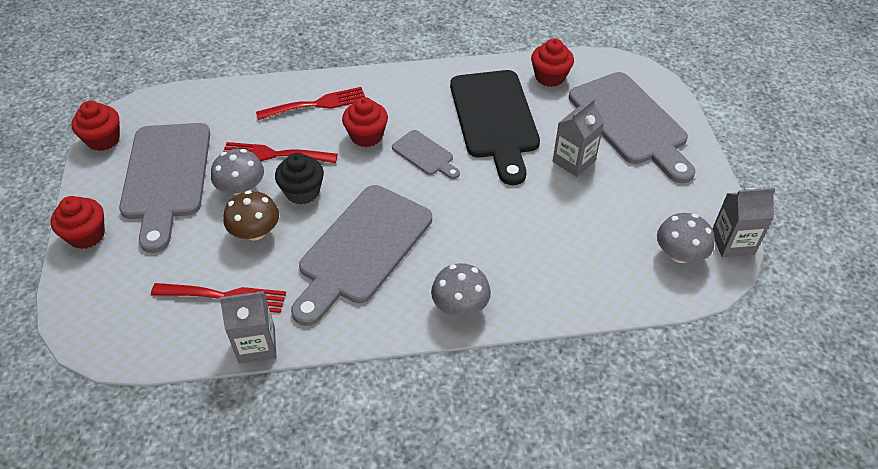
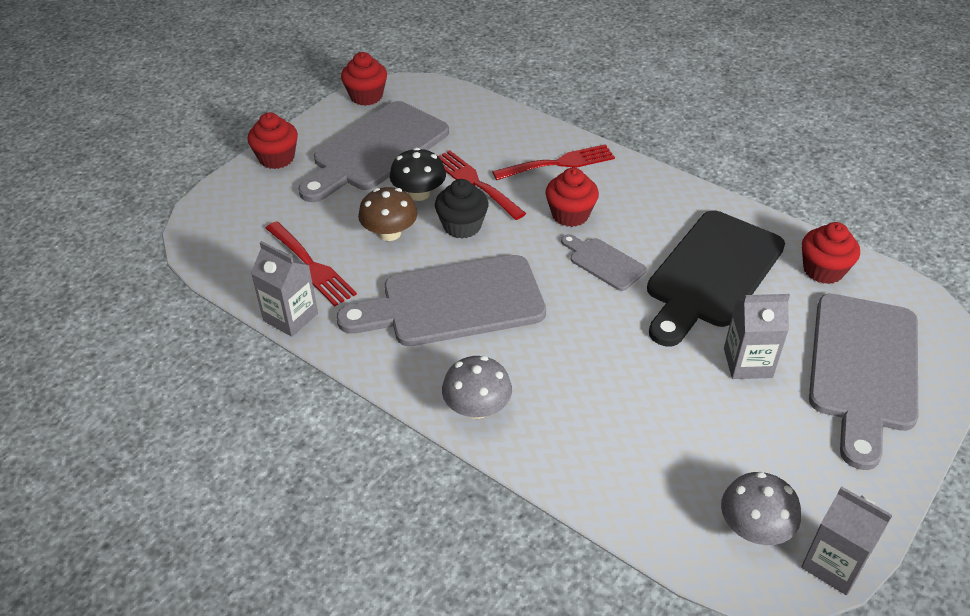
camera: 45 degrees right, 5 degrees down
grey mushroom [211,149,264,196] -> black mushroom [390,147,446,201]
red fork [256,87,365,120] -> red fork turned 45 degrees counterclockwise [492,144,615,180]
grey cutting board [392,130,460,179] -> grey cutting board turned 135 degrees clockwise [561,234,646,291]

